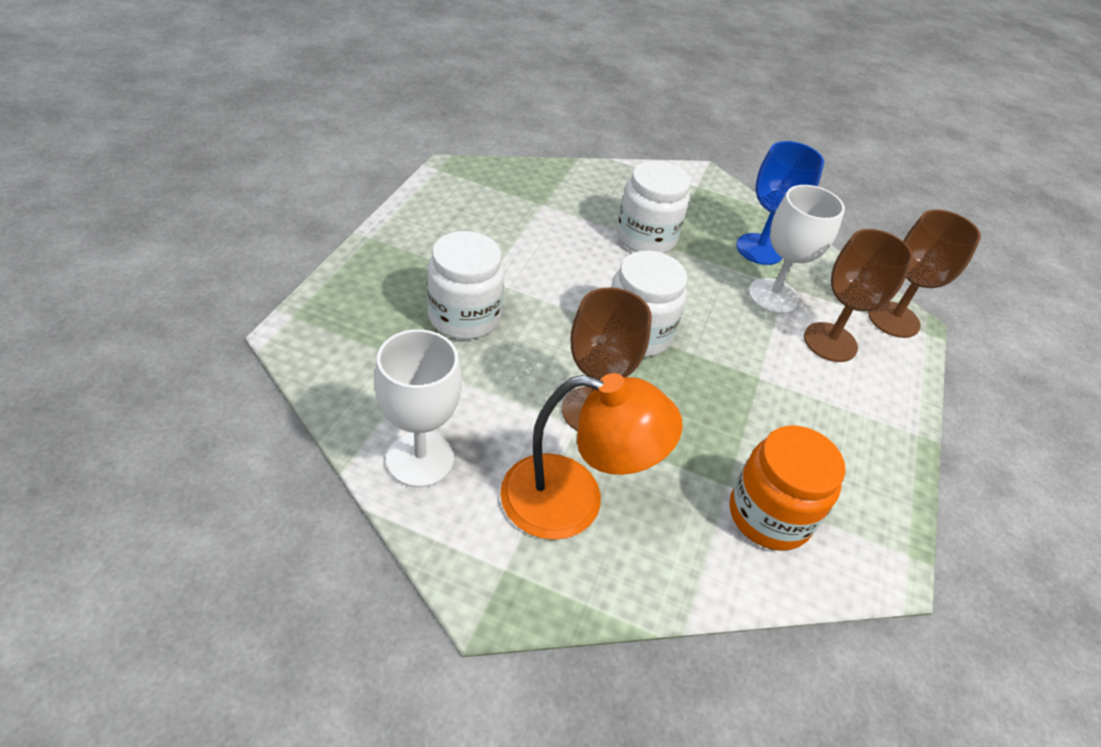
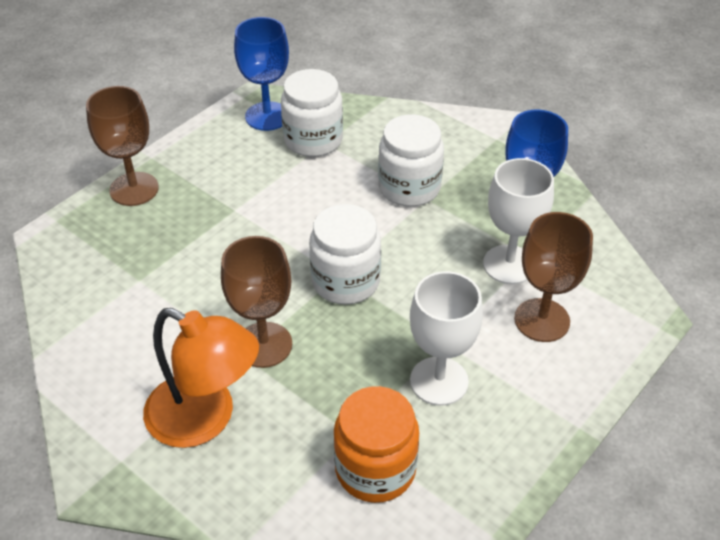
camera: 25 degrees right, 0 degrees up
white goblet [374,329,462,488] -> white goblet moved to [410,271,483,406]
white jar [427,231,505,339] -> white jar moved to [281,69,343,157]
brown goblet [868,209,981,338] -> brown goblet moved to [86,86,159,206]
none -> blue goblet [234,17,289,131]

